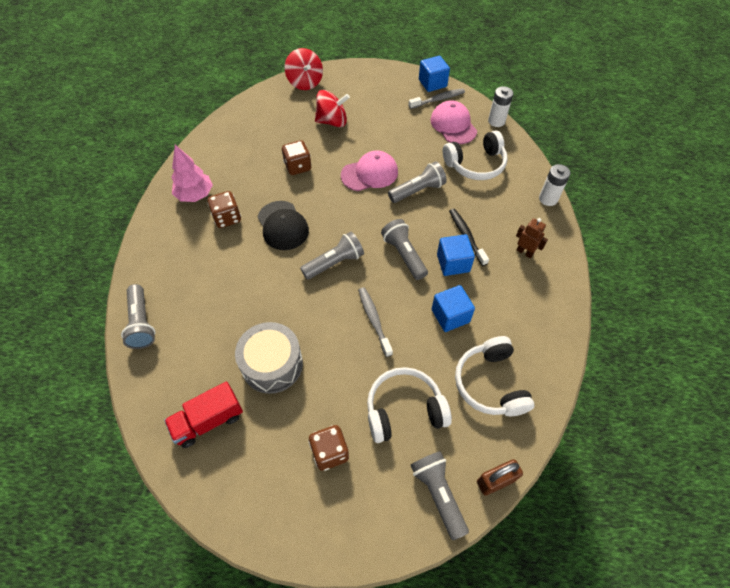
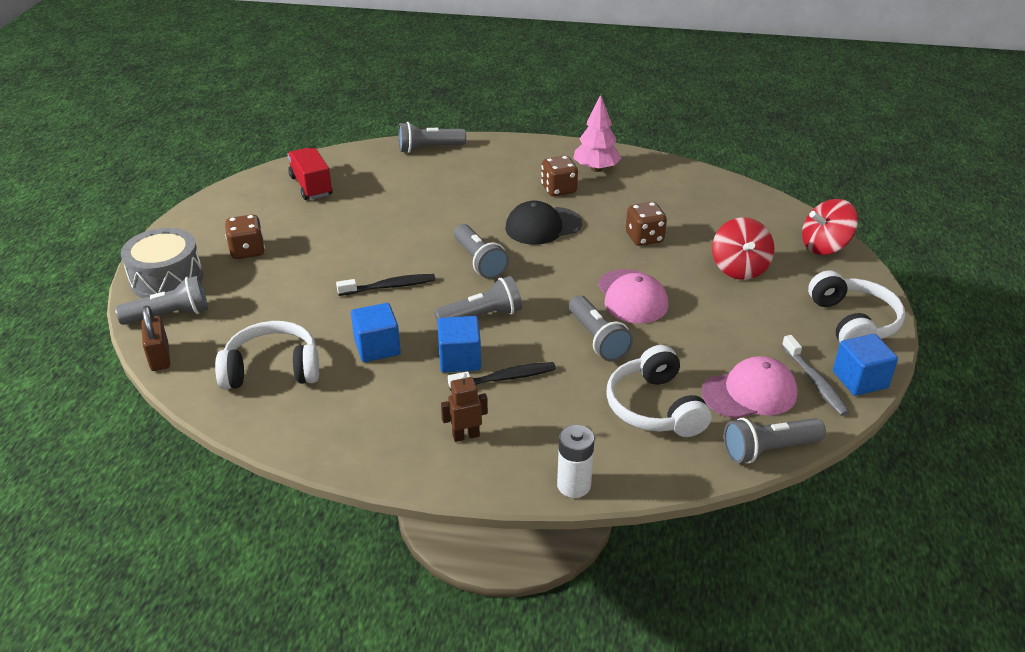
camera: 95 degrees right, 20 degrees down
grey drum [235,322,303,394] -> grey drum moved to [121,228,203,298]
grey toothbrush [358,287,393,357] -> black toothbrush [336,274,435,296]
white headphones [367,367,452,443] -> white headphones moved to [808,271,905,342]
white battery [488,86,513,127] -> grey flashlight [724,418,826,464]
brown robot [516,218,548,258] -> brown robot turned 150 degrees counterclockwise [441,373,488,442]

